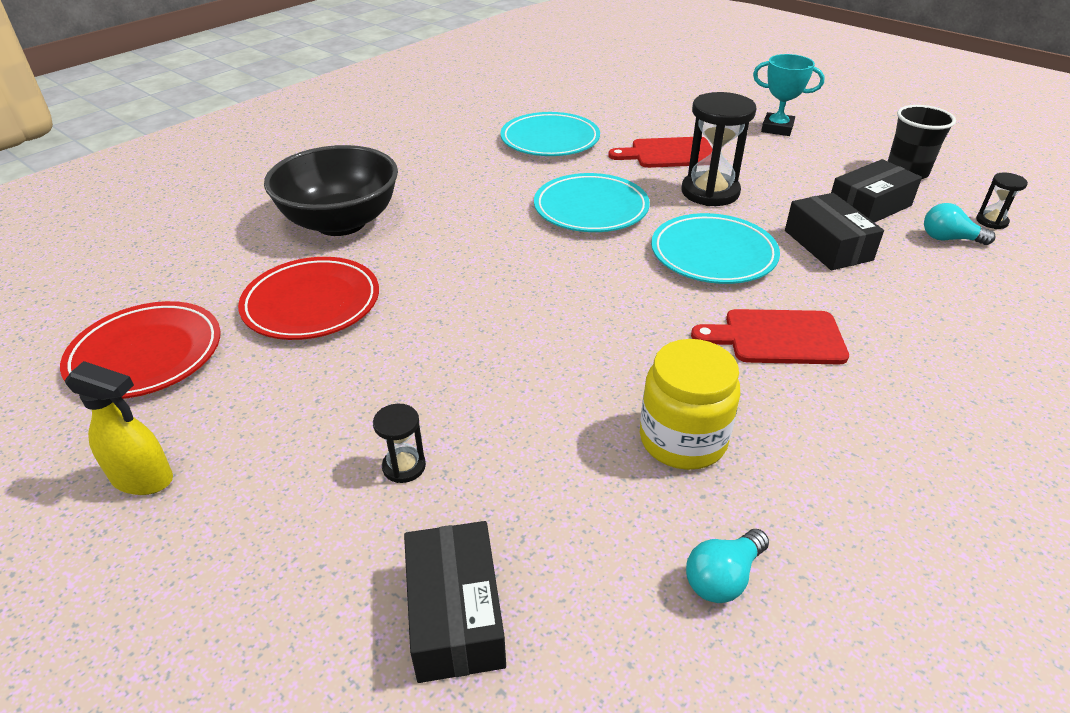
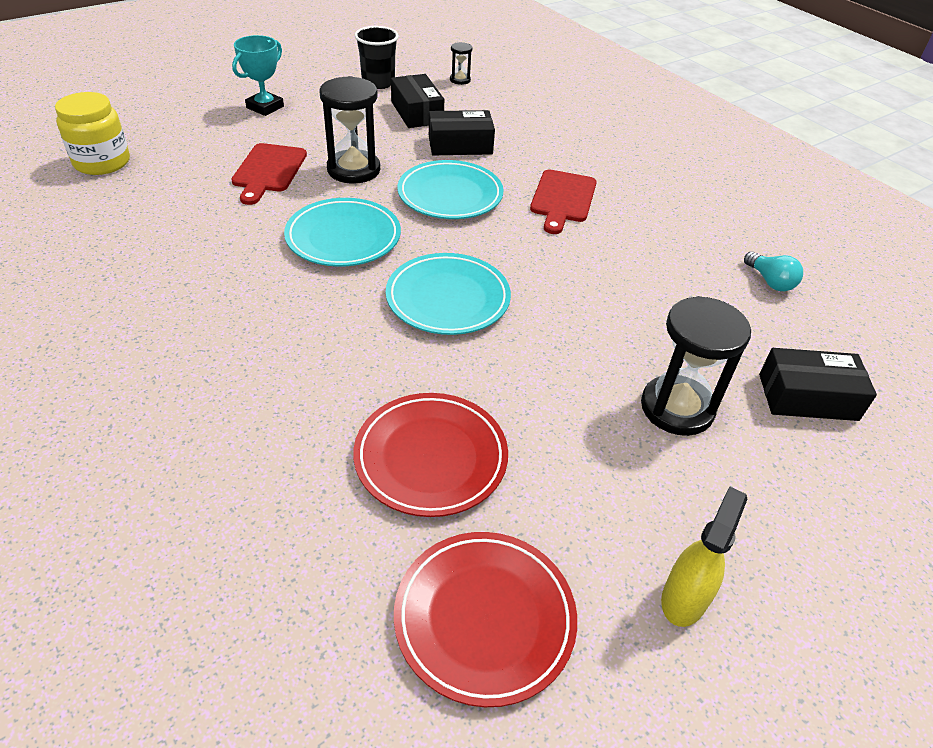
camera: 80 degrees left, 5 degrees up
black bowl [264,145,398,236] -> none
black hourglass [373,404,426,483] -> black hourglass [641,296,751,436], size x2.08
turquoise plate [500,112,600,156] -> turquoise plate moved to [386,253,511,335]
yellow jar [640,339,741,470] -> yellow jar moved to [55,92,130,175]
turquoise light bulb [924,203,996,245] -> none

